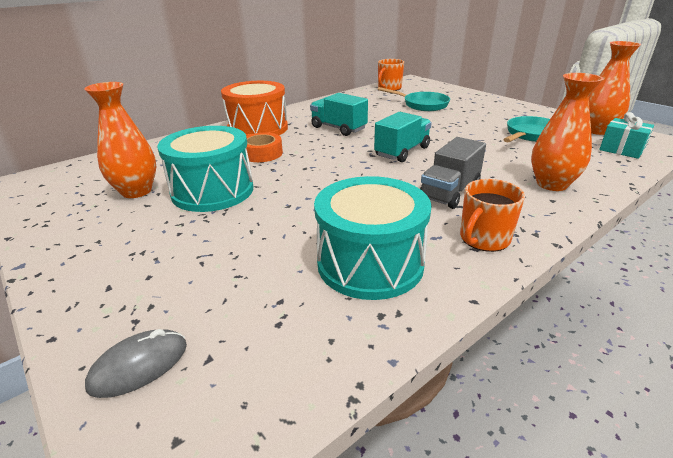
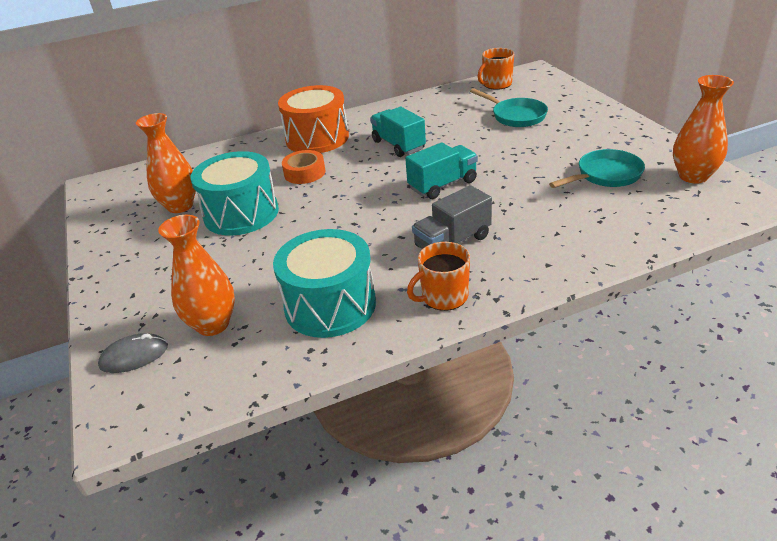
camera: 20 degrees right, 5 degrees up
orange vase [531,73,603,191] -> orange vase moved to [158,215,235,336]
turquoise gift [599,112,654,159] -> none

